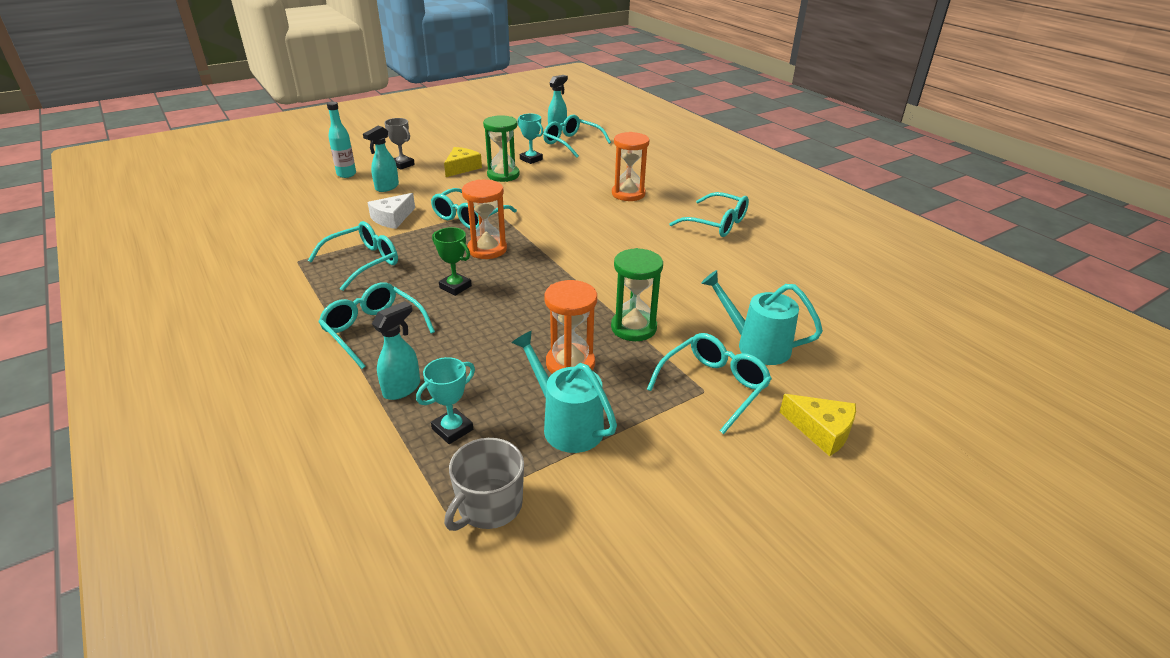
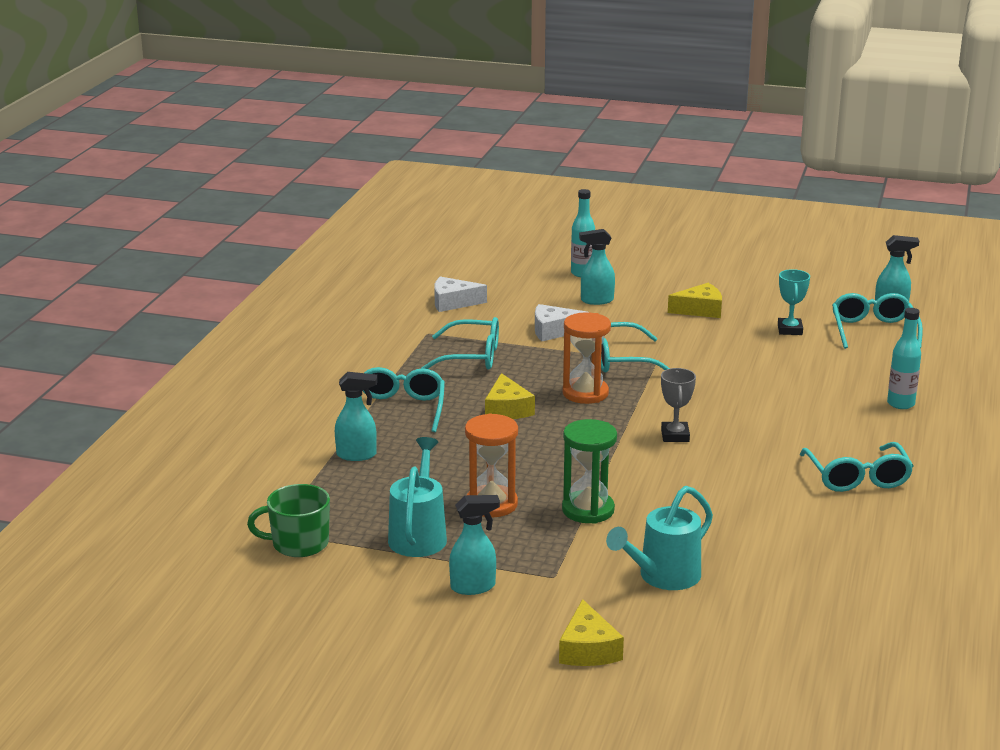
camera: 50 degrees right, 10 degrees down
grey trophy [384,118,415,170] -> grey trophy moved to [661,368,696,442]
turquoise trophy [416,357,475,444] -> none
green trophy [432,227,472,296] -> yellow cheese [485,373,535,419]
grey mug [444,438,524,531] -> green mug [247,484,330,557]
green hourglass [483,115,520,182] -> none
orange hourglass [612,132,649,201] -> none
turquoise glasses [647,333,772,434] -> none
turquoise watering can [701,270,823,365] -> turquoise watering can turned 120 degrees counterclockwise [606,486,713,590]
none -> white cheese [434,277,487,312]
none -> turquoise spray bottle [449,495,500,595]
none -> turquoise bottle [887,308,921,409]

